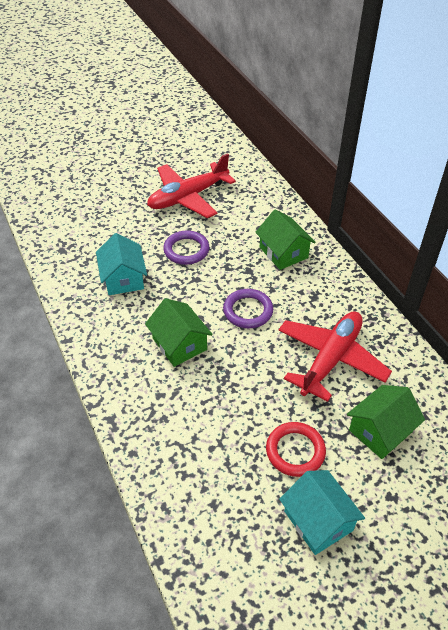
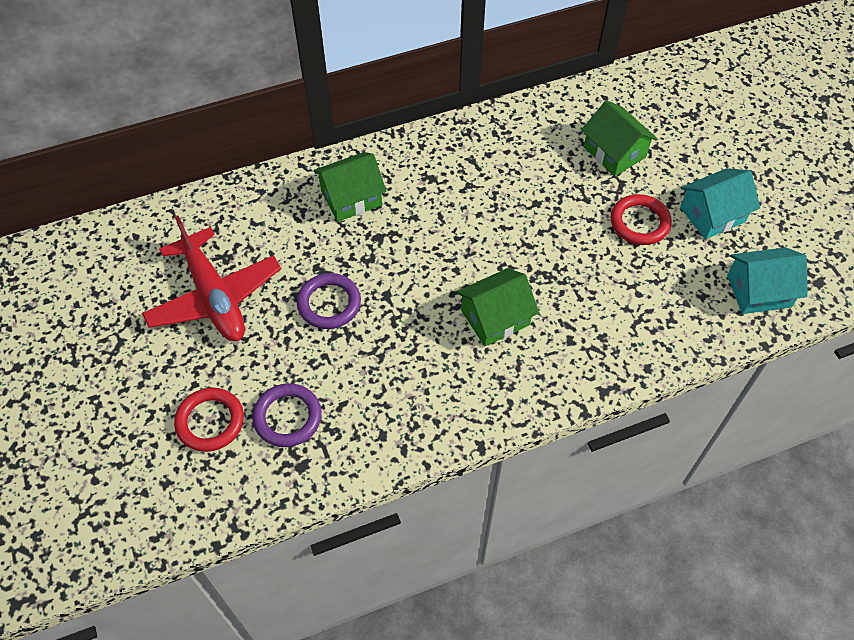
camera: 85 degrees left, 10 degrees up
turquoise house [96,233,147,295] -> turquoise house moved to [727,247,808,314]
purple ring [223,289,273,328] -> purple ring moved to [252,383,322,447]
red plane [278,311,392,402] -> none
none -> red ring [174,387,244,452]

